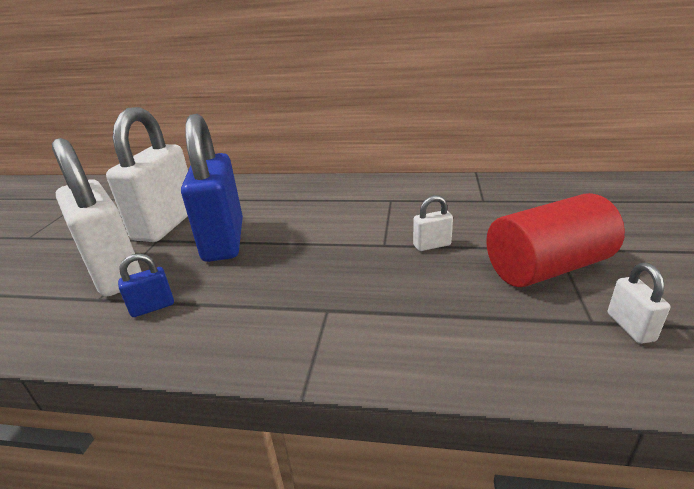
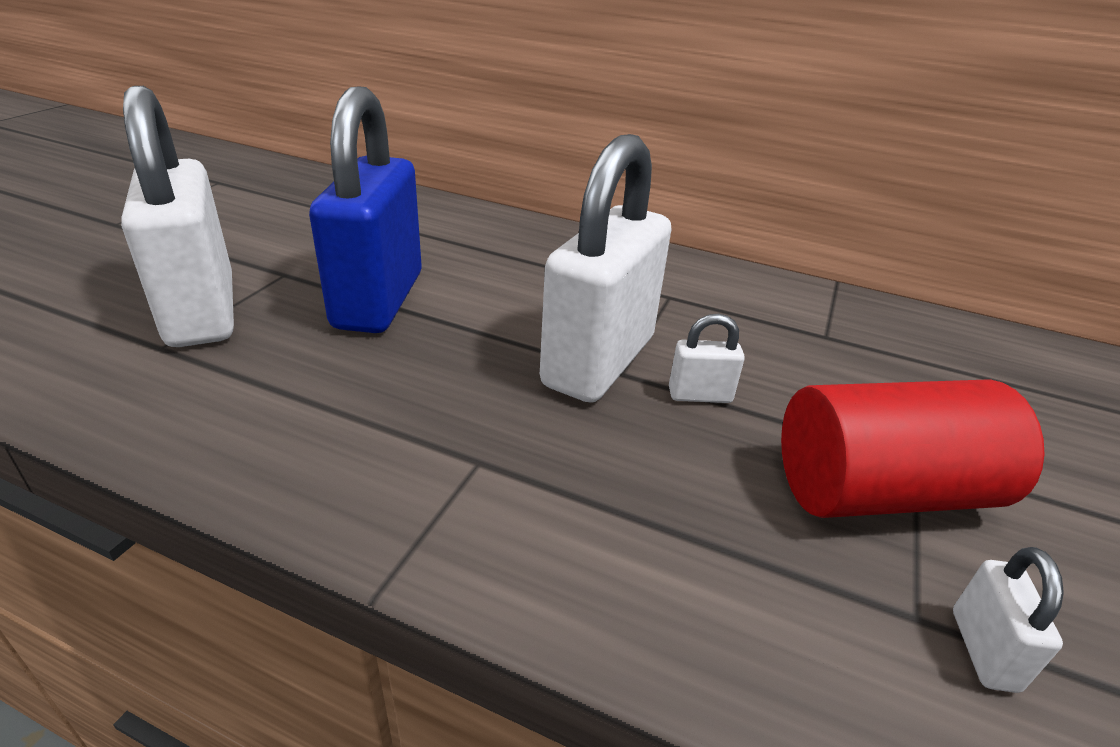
camera: 10 degrees right, 5 degrees up
white padlock [106,107,188,242] -> white padlock moved to [540,134,671,403]
blue padlock [118,253,174,317] -> none

